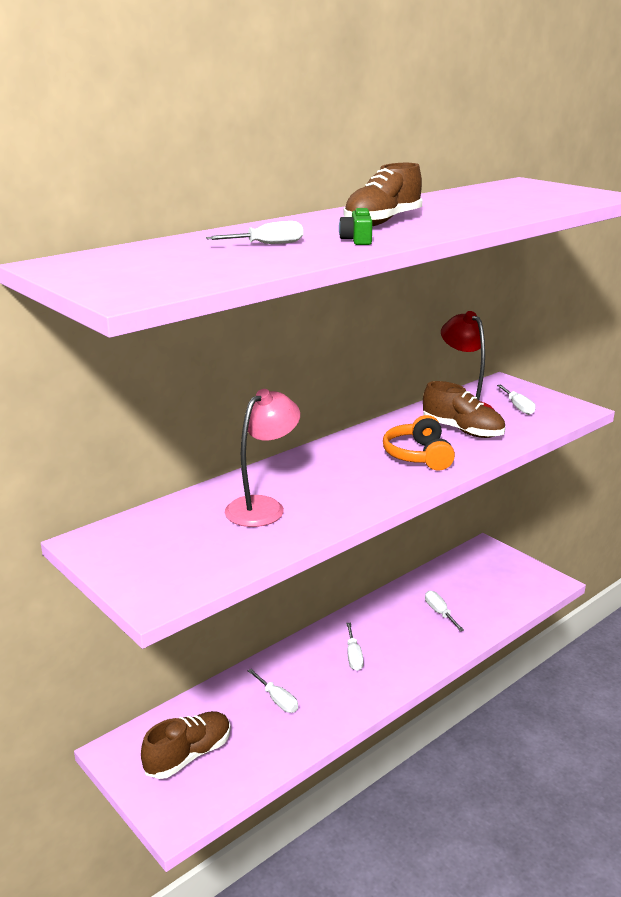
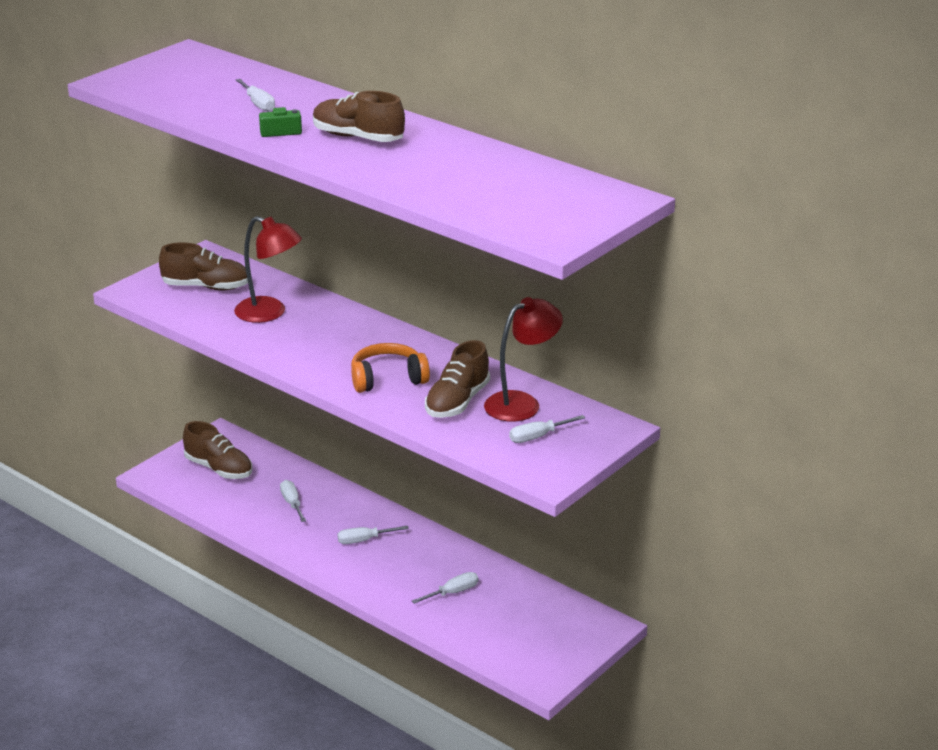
camera: 80 degrees right, 5 degrees up
pink lamp [225,389,300,527] -> red lamp [234,216,302,323]
white screwdriver [248,669,298,713] -> white screwdriver turned 120 degrees clockwise [280,480,306,522]
none -> brown shoe [159,243,248,290]

